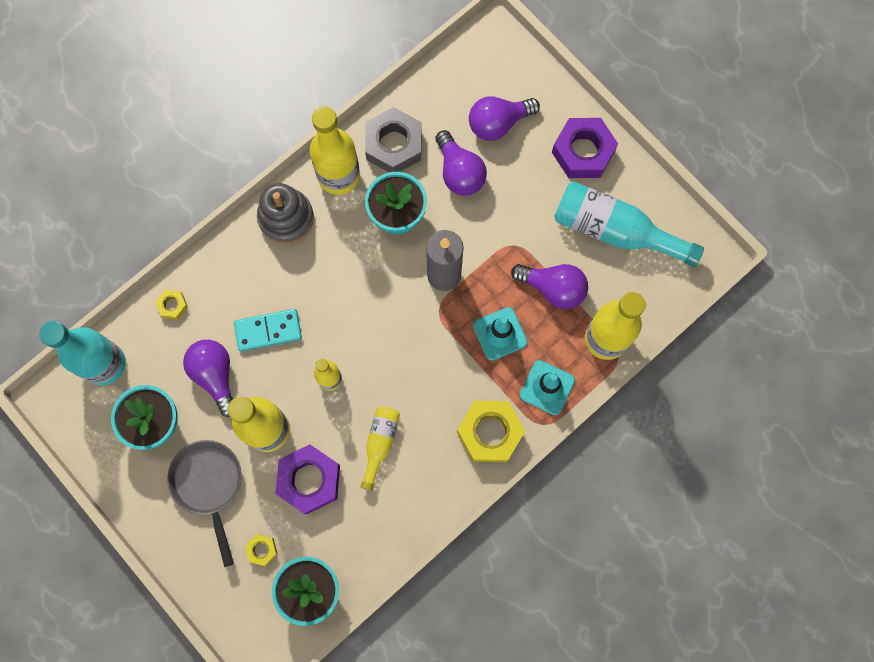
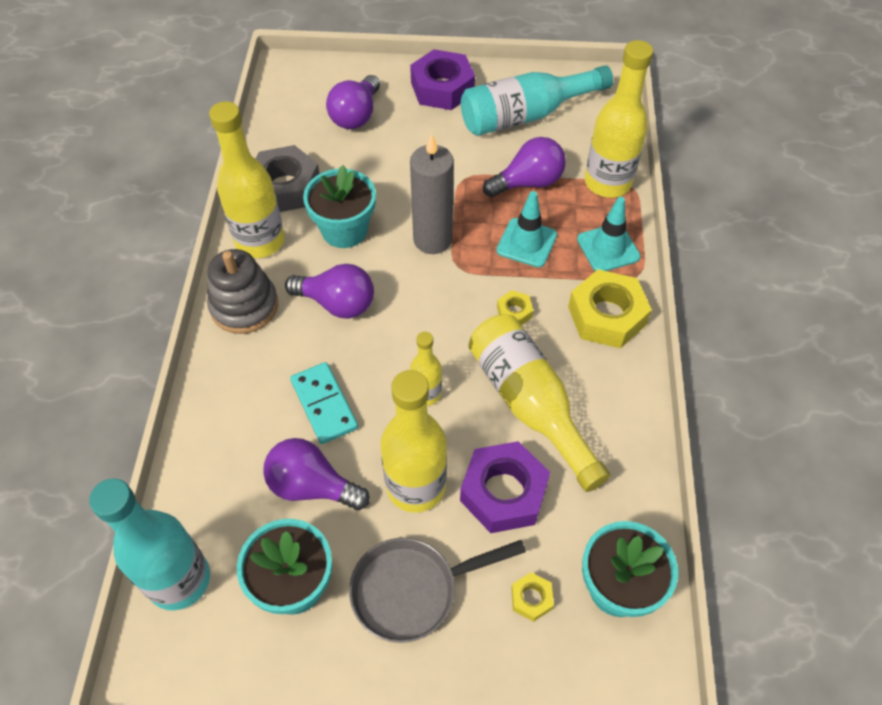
camera: 45 degrees left, 20 degrees down
yellow nut [155,290,188,319] -> yellow nut moved to [497,290,533,325]
grey pan [167,440,242,567] -> grey pan turned 45 degrees counterclockwise [349,538,526,643]
turquoise domino [234,309,302,352] -> turquoise domino turned 60 degrees counterclockwise [290,362,358,444]
yellow bottle [361,406,400,491] -> yellow bottle [469,314,610,492], size x1.86
purple light bulb [435,130,487,196] -> purple light bulb moved to [285,264,374,319]

